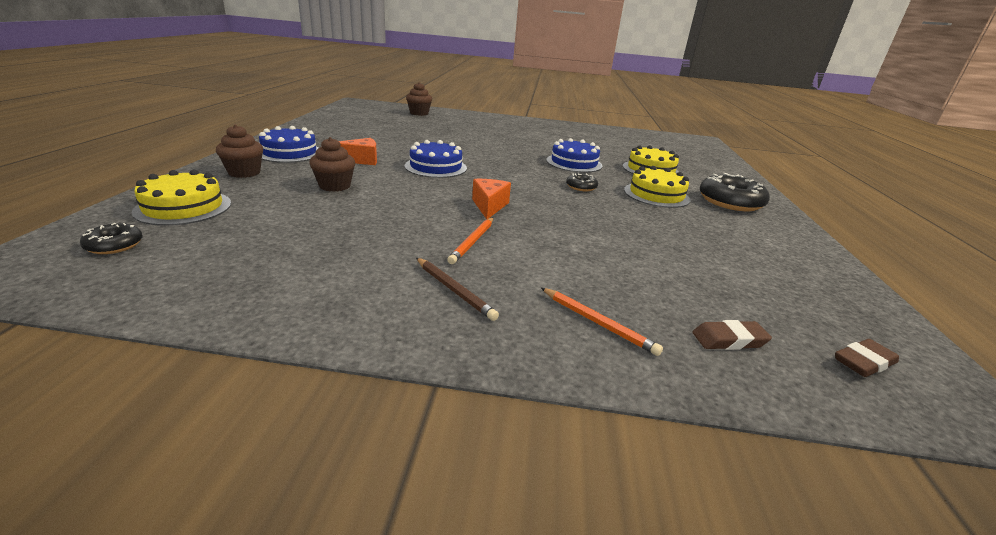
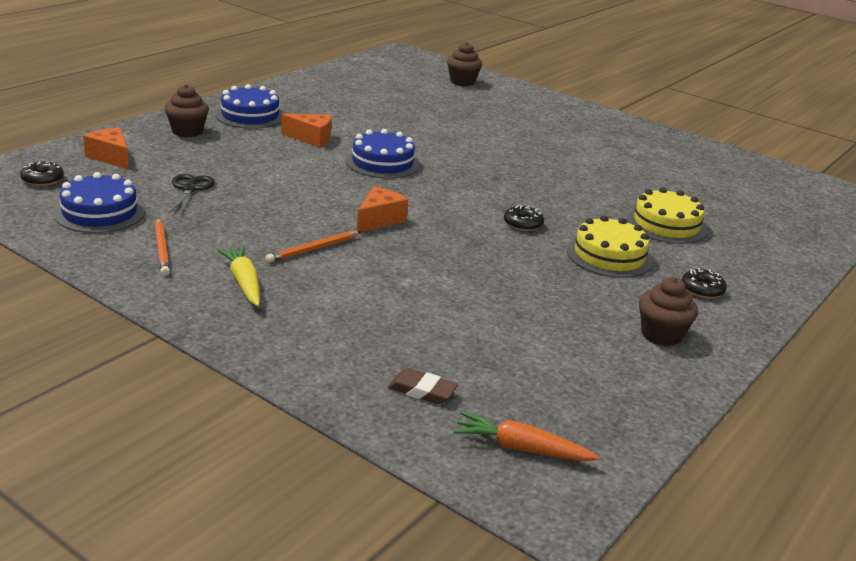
camera: 30 degrees right, 0 degrees up
yellow cake [131,169,231,226] -> orange cheese [83,127,129,170]
brown cupcake [309,137,355,192] -> brown cupcake moved to [639,277,698,346]
brown pencil [416,258,499,321] -> yellow carrot [217,246,260,306]
orange pencil [541,288,663,356] -> orange pencil moved to [155,218,170,276]
blue cake [546,138,602,173] -> blue cake moved to [54,172,145,233]
black donut [700,173,770,211] -> black donut [682,268,727,299], size x0.50
brown eraser [835,339,899,377] -> orange carrot [453,412,600,461]
none -> black scissors [169,174,215,216]

